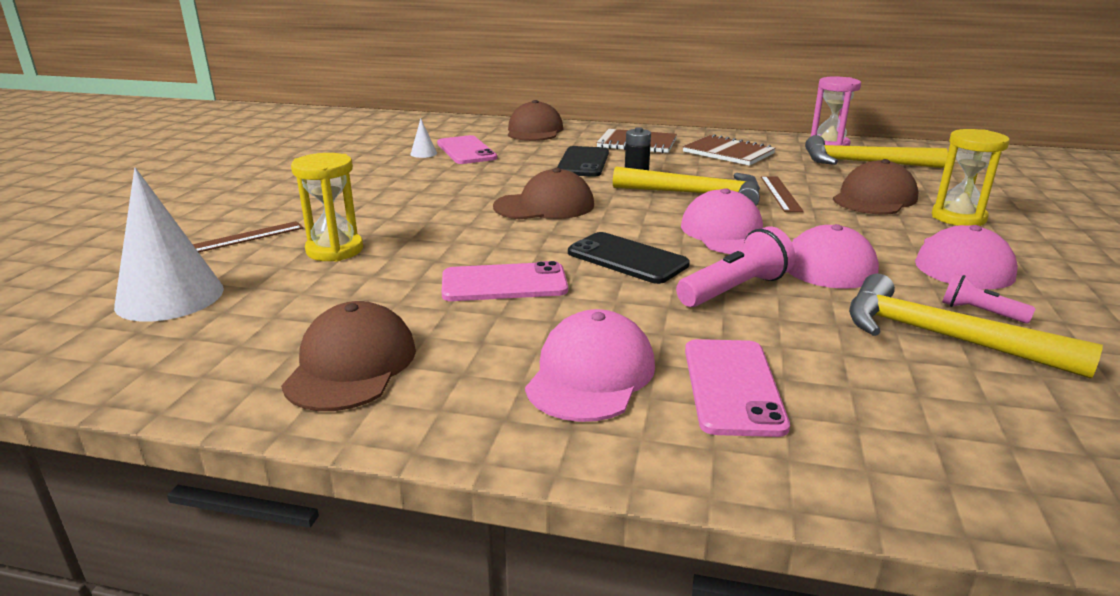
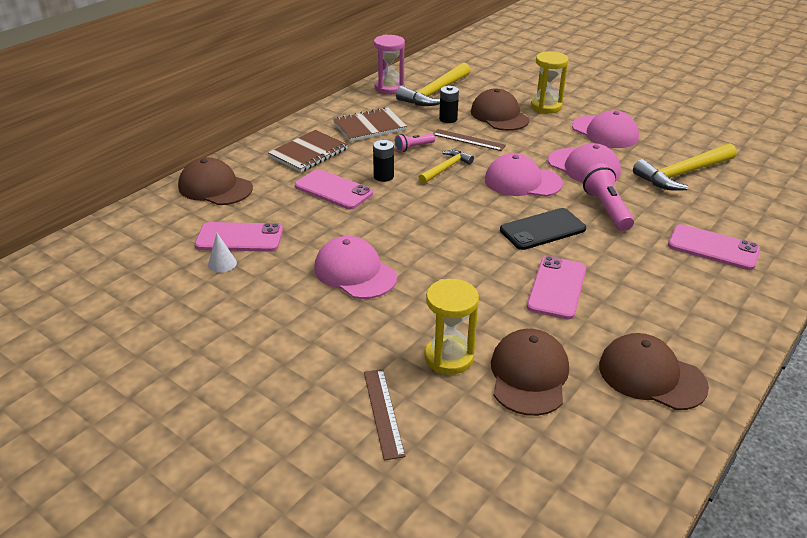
camera: 65 degrees left, 10 degrees up
white cone [114,168,224,322] -> none
brown cap [493,168,594,219] -> brown cap moved to [491,329,569,416]
pink cap [525,309,655,422] -> pink cap moved to [314,236,397,299]
black phone [557,146,609,177] -> pink phone [295,169,373,209]
yellow hammer [613,167,760,206] -> yellow hammer [418,150,474,184], size x0.59
pink flashlight [942,273,1036,324] -> pink flashlight moved to [395,134,435,152]
none -> black battery [439,86,459,123]

